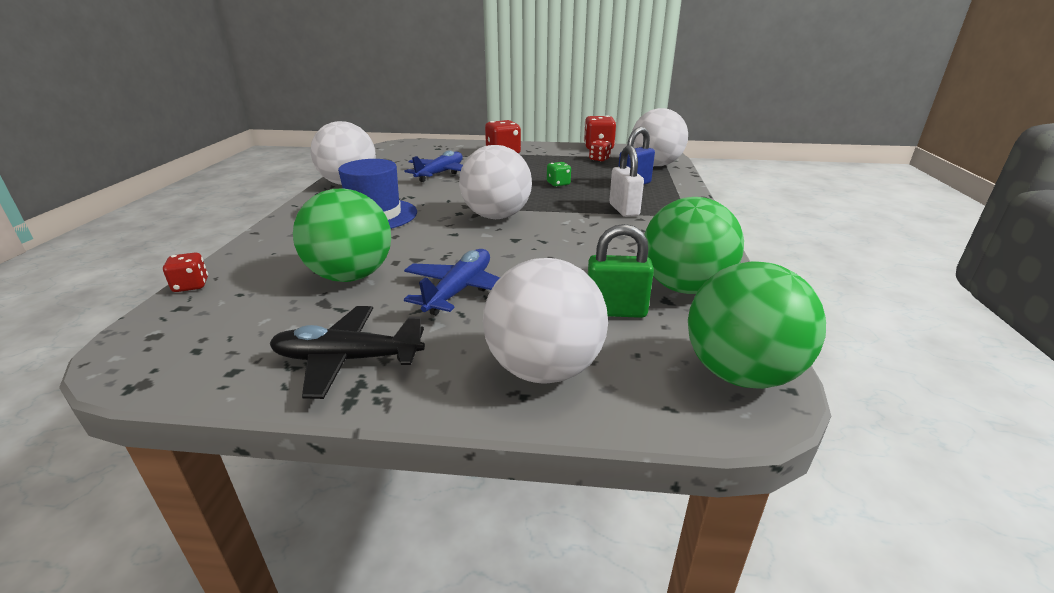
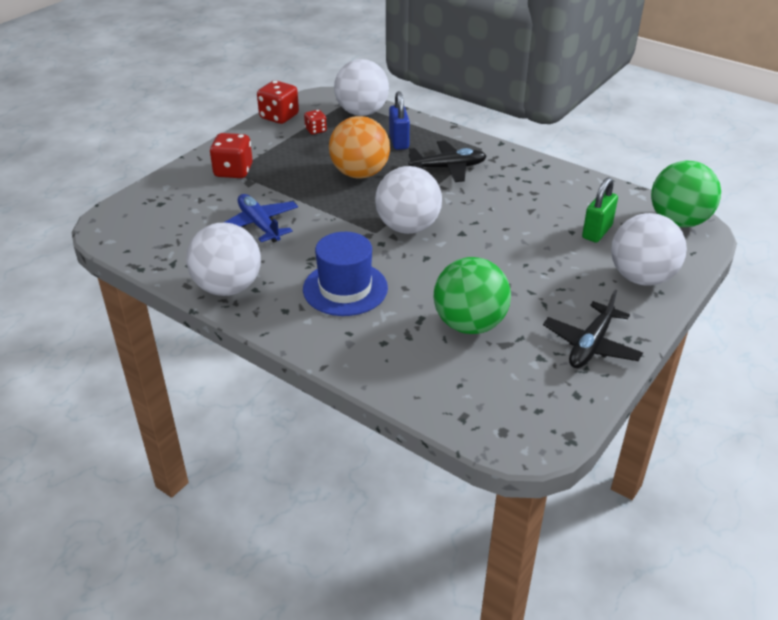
camera: 60 degrees left, 10 degrees up
red dice [163,252,208,292] -> none
blue plane [404,249,500,315] -> none
green dice [547,162,571,187] -> orange ball [329,116,390,179]
white padlock [609,146,644,217] -> black plane [408,141,487,182]
green ball [644,197,744,294] -> none

